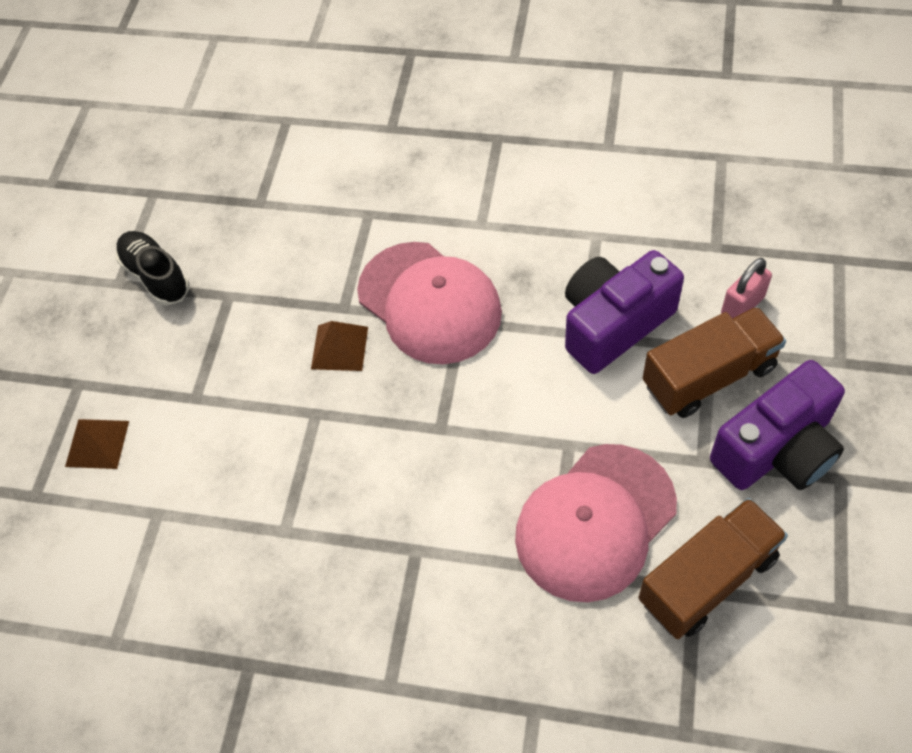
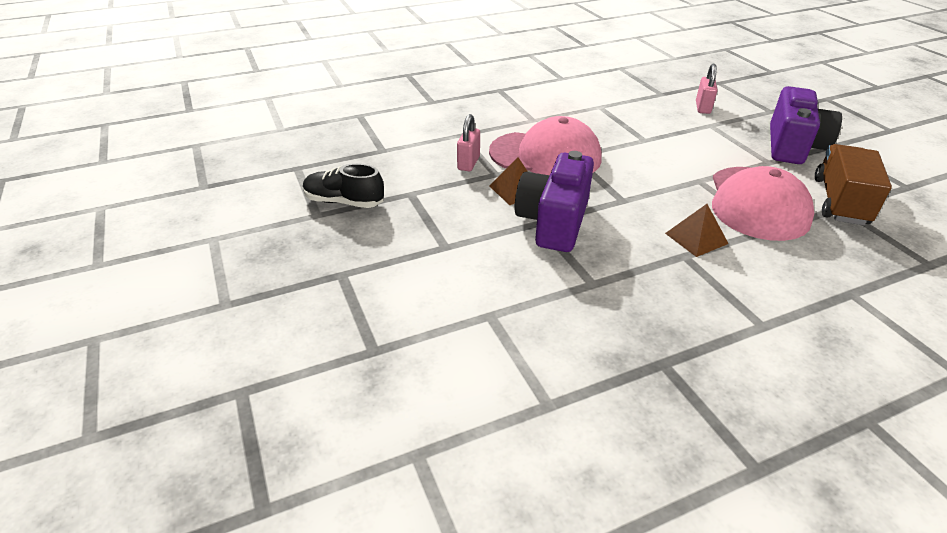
camera: 40 degrees left, 20 degrees down
brown pyramid [65,419,129,469] -> brown pyramid moved to [665,204,729,257]
purple camera [565,250,684,374] -> purple camera moved to [515,151,594,252]
brown truck [643,307,786,418] -> none
none -> pink padlock [457,114,480,171]

